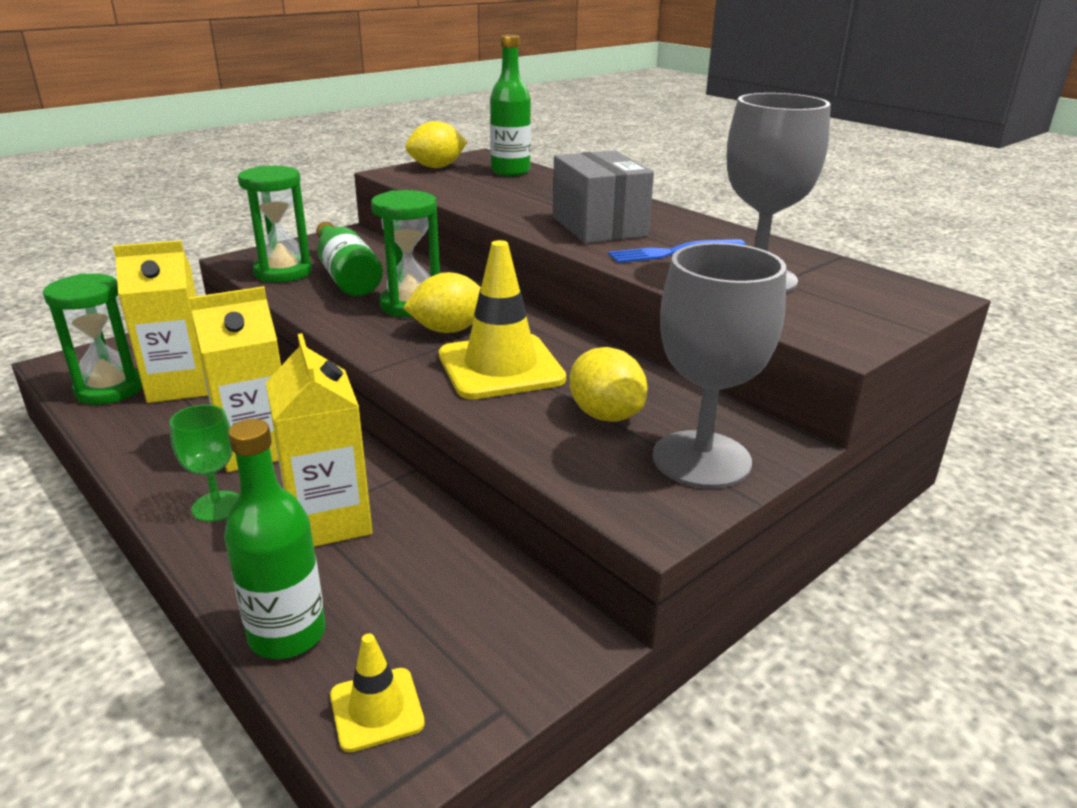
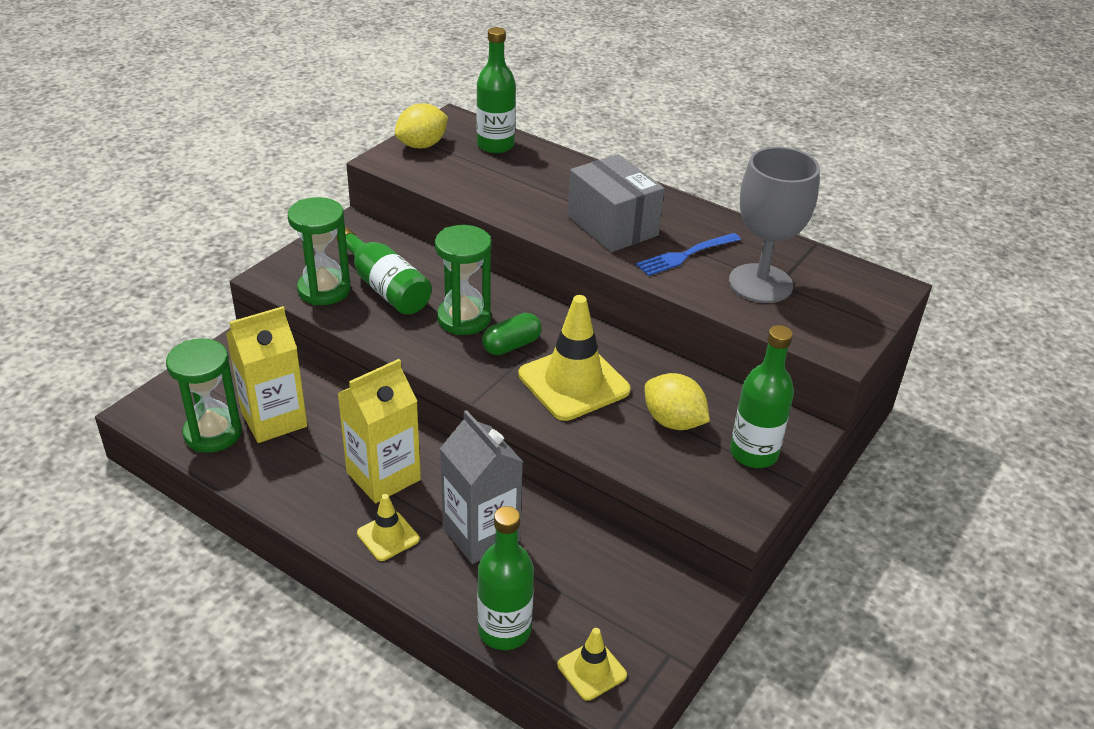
camera: 15 degrees left, 10 degrees up
green goblet [170,404,239,522] -> yellow traffic cone [357,494,419,561]
yellow carton [266,333,372,547] -> grey carton [440,410,523,564]
yellow lemon [403,272,481,333] -> green capsule [482,313,542,355]
grey goblet [653,243,786,489] -> green bottle [730,325,794,468]

